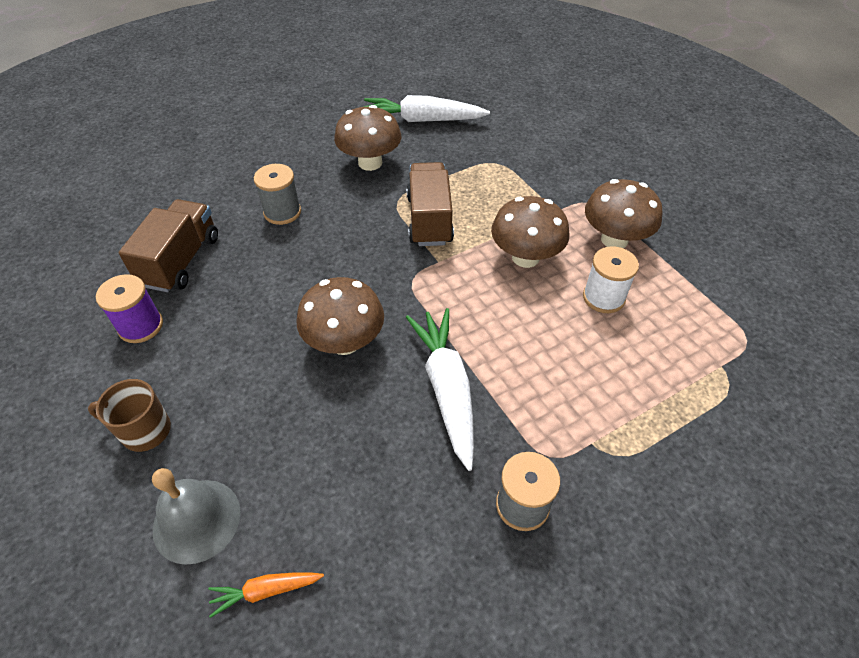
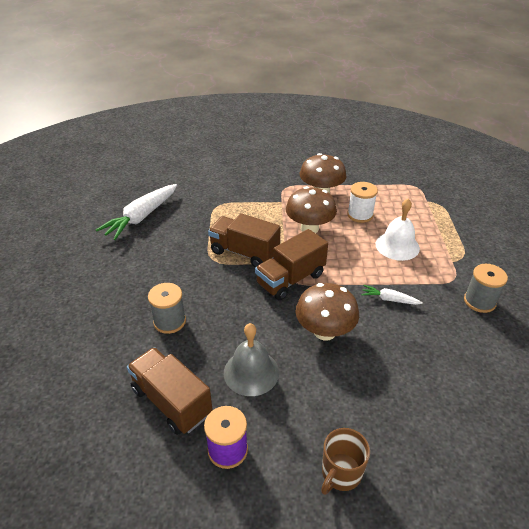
camera: 60 degrees left, 10 degrees down
grey bell [152,468,241,565] -> grey bell moved to [224,323,279,396]
orange carrot [208,573,324,618] -> none
brown mushroom [334,105,401,171] -> none
white carrot [406,308,474,471] -> white carrot [361,285,423,305], size x0.49
none -> brown truck [255,229,328,300]
none -> white bell [375,199,420,261]

